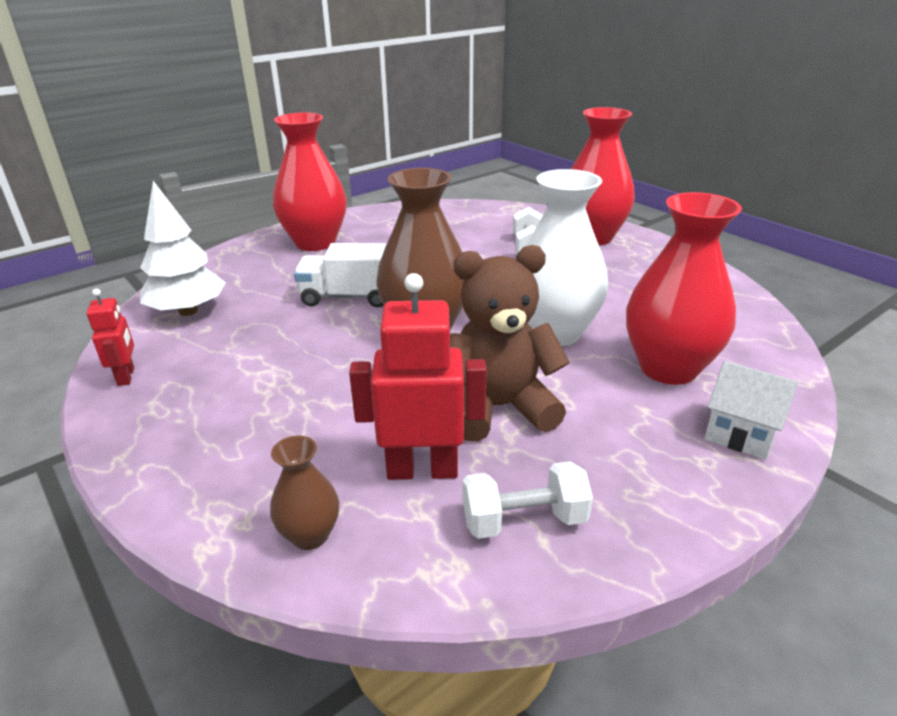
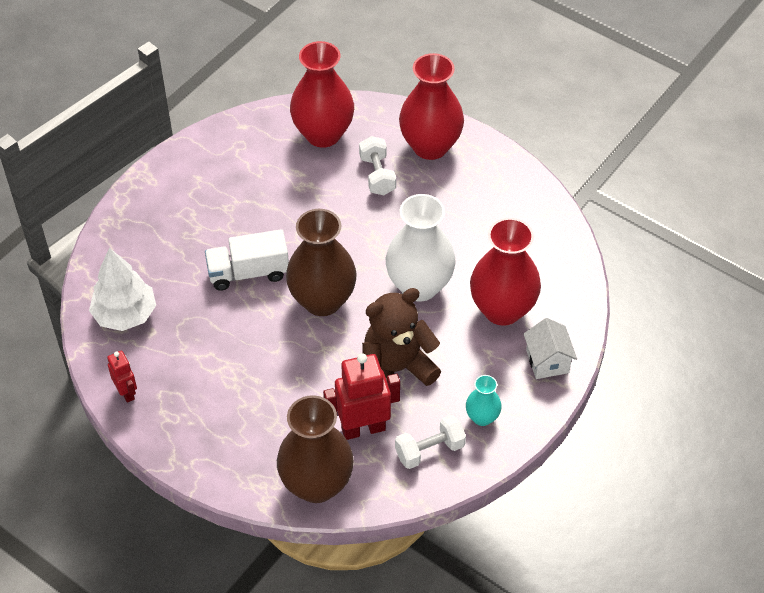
camera: 15 degrees left, 20 degrees up
brown vase [270,435,339,550] -> brown vase [277,395,354,503], size x2.05
red vase [273,112,347,251] -> red vase moved to [290,41,354,148]
white house [704,361,798,460] -> white house turned 60 degrees clockwise [524,318,577,379]
none -> turquoise vase [466,375,502,426]

